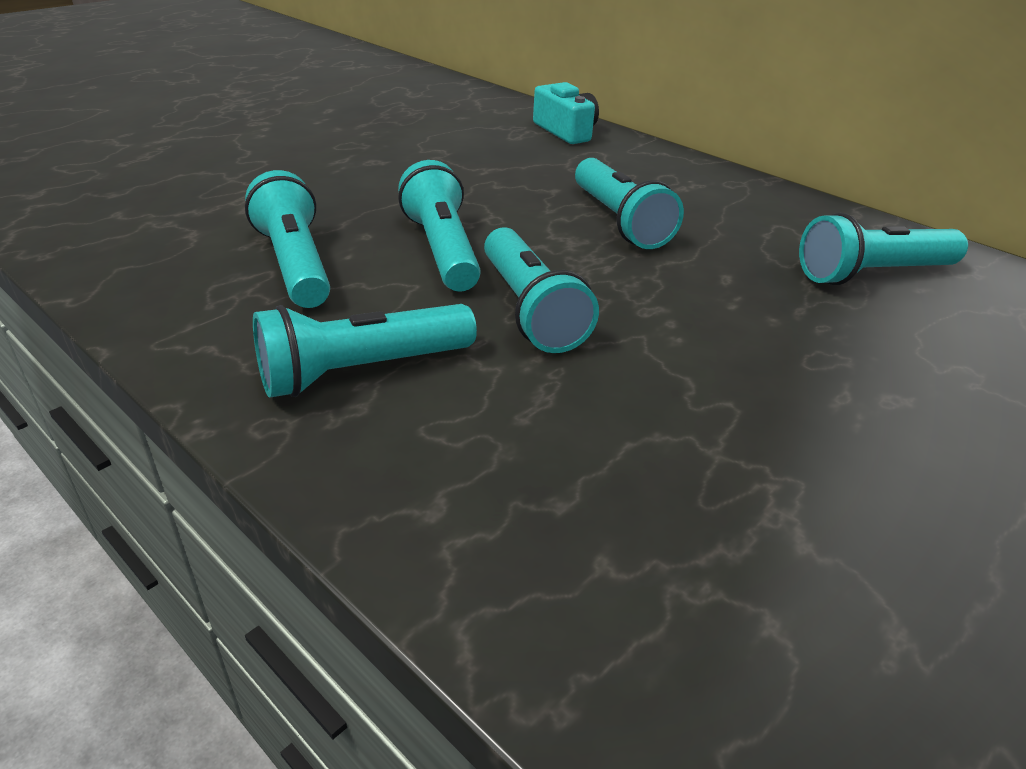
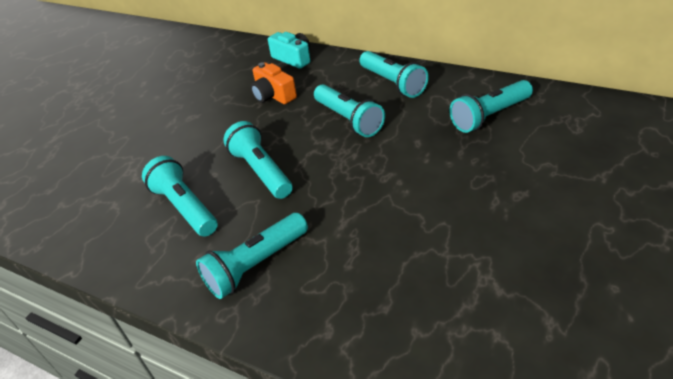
camera: 10 degrees left, 5 degrees up
turquoise flashlight [484,227,599,353] -> turquoise flashlight moved to [359,51,429,98]
none -> orange camera [251,62,297,104]

